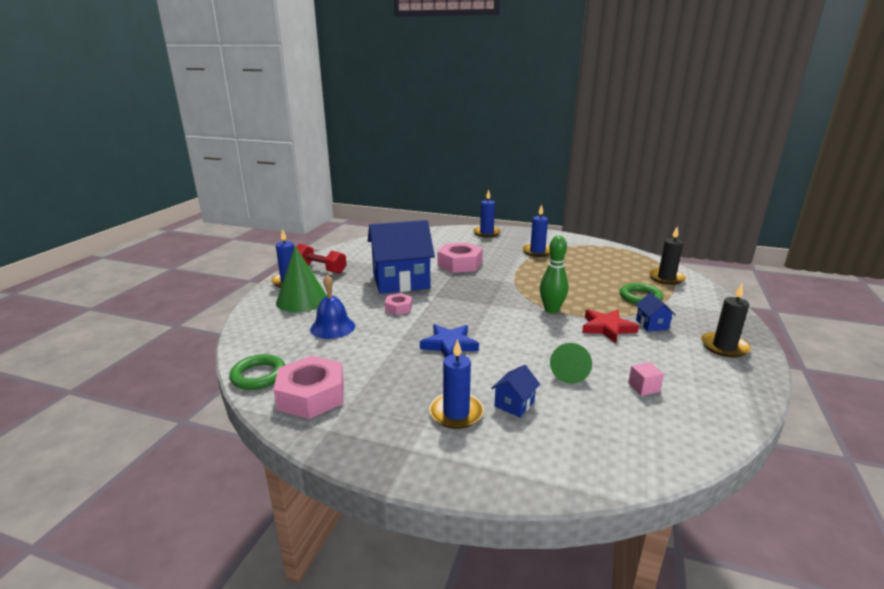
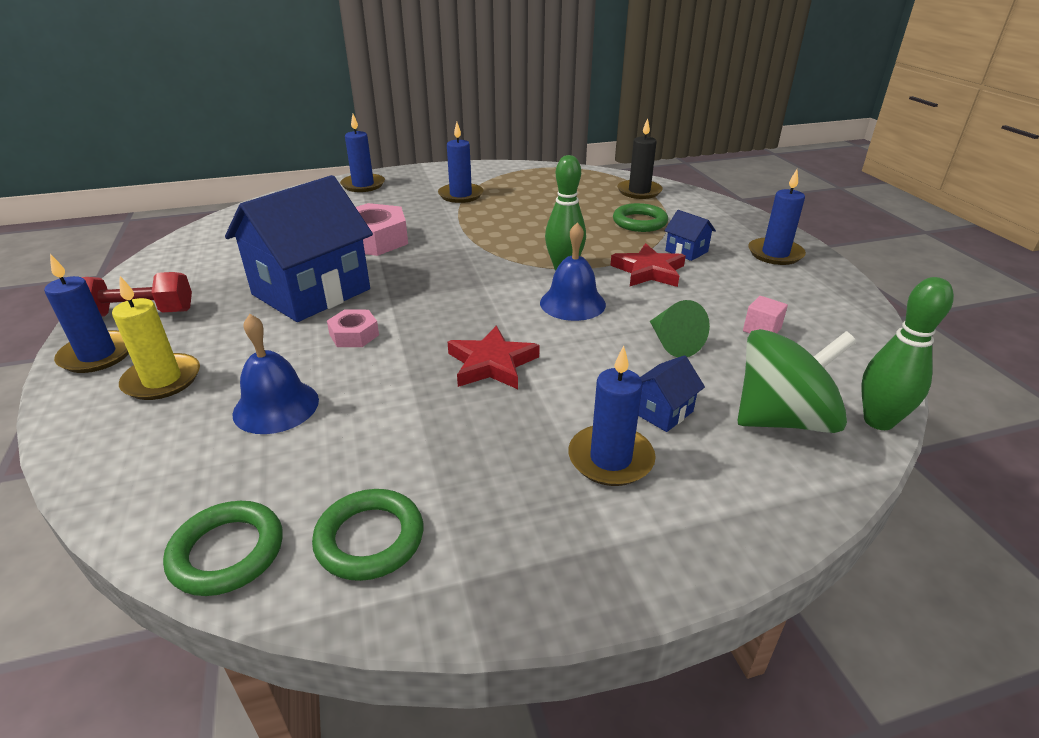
camera: 35 degrees left, 10 degrees up
pink nut [274,356,344,419] -> green ring [312,489,423,581]
green cone [276,246,327,312] -> yellow candle [112,276,200,400]
blue star [420,324,479,358] -> red star [448,325,540,389]
blue house [491,365,540,417] -> blue house turned 45 degrees clockwise [638,355,705,432]
black candle [701,284,751,358] -> blue candle [748,169,806,265]
none -> blue bell [540,222,606,321]
none -> green spinning top [738,329,857,433]
none -> green bowling pin [861,277,954,430]

